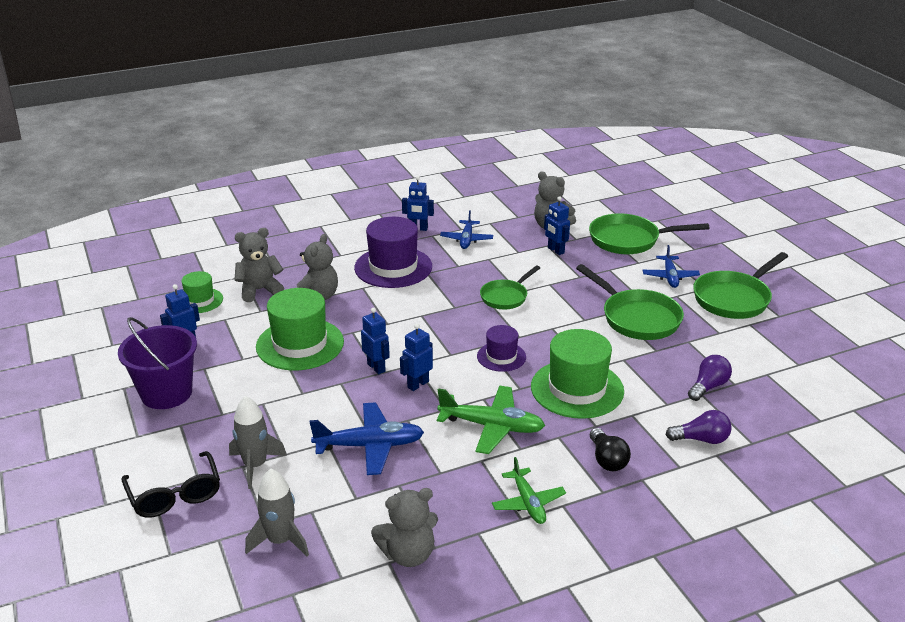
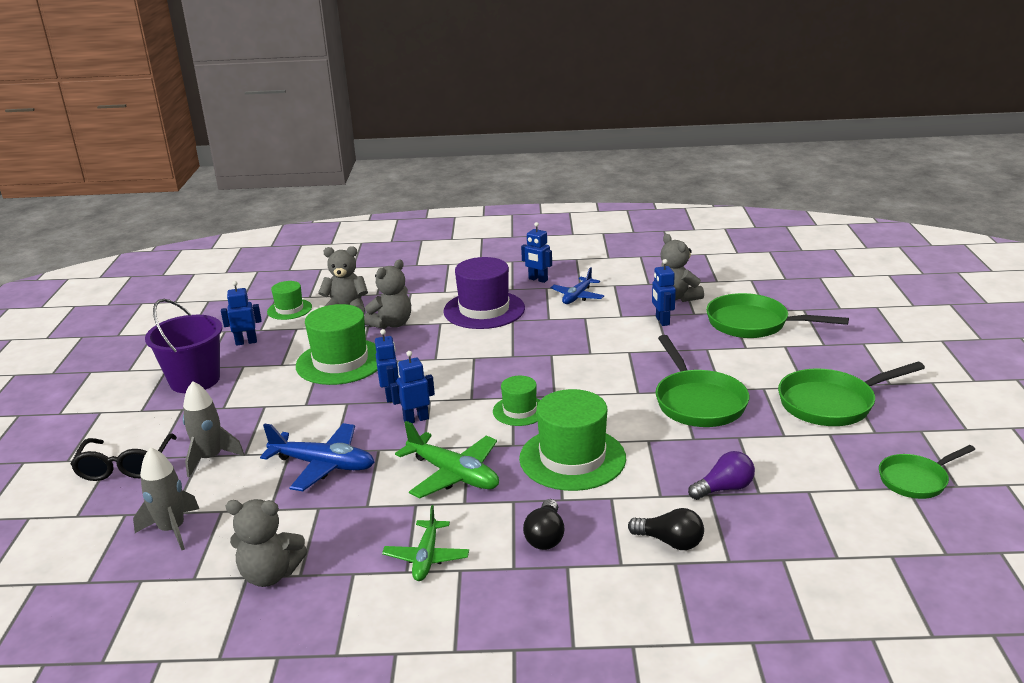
camera: 25 degrees right, 5 degrees down
purple hat [477,325,526,372] -> green hat [493,376,540,426]
green pan [480,266,540,309] -> green pan moved to [879,445,975,499]
blue plane [642,245,700,288] -> none
purple light bulb [666,410,732,444] -> black light bulb [628,508,704,550]

